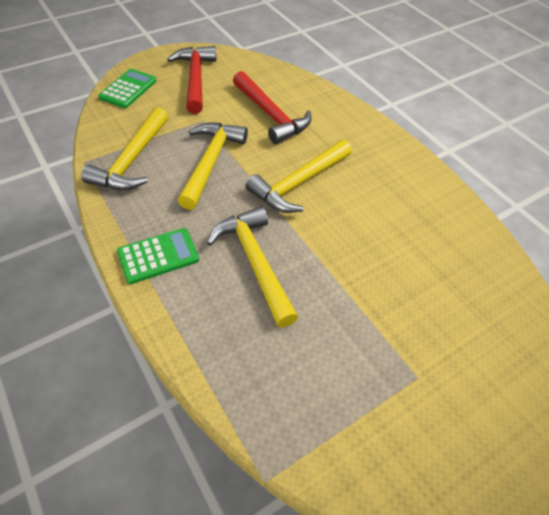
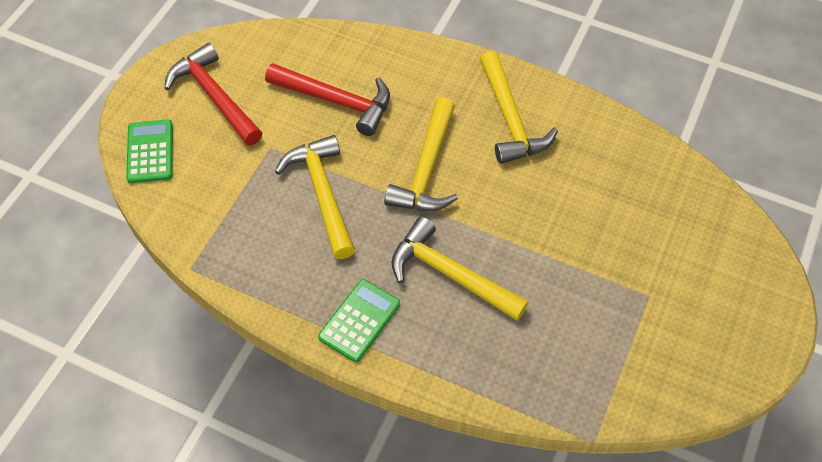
camera: 30 degrees left, 5 degrees up
yellow hammer [81,107,168,190] -> yellow hammer moved to [480,51,558,164]

